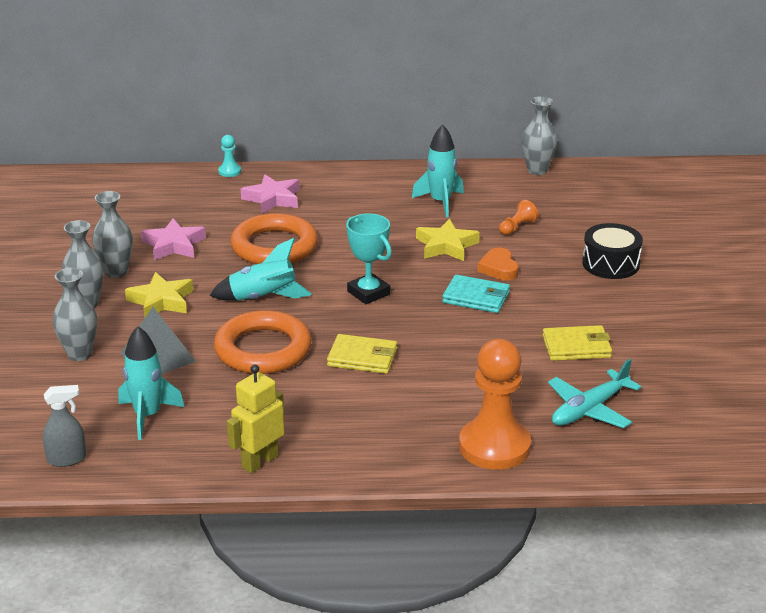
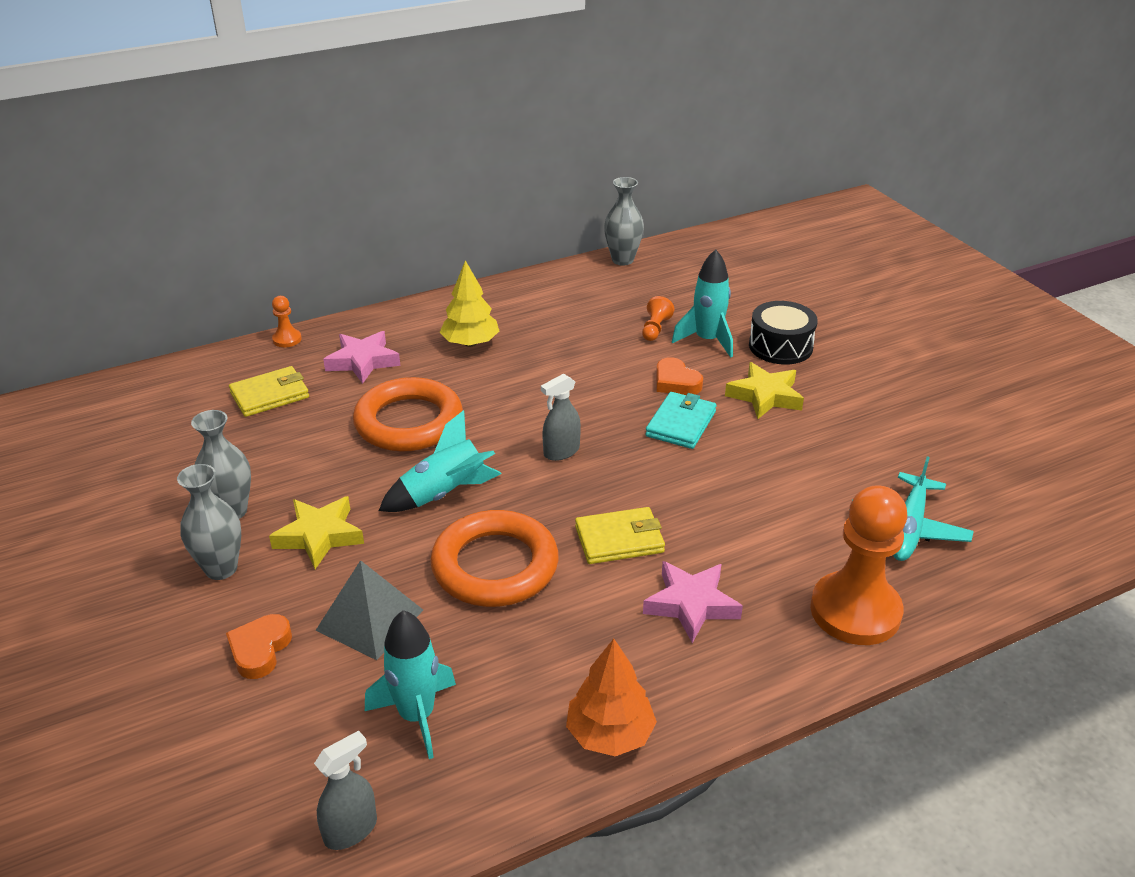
camera: 25 degrees left, 5 degrees up
grey vase [52,268,97,361] -> orange heart [226,614,292,679]
pink star [141,218,206,260] -> pink star moved to [643,561,743,643]
turquoise pawn [218,135,241,177] -> orange pawn [272,296,301,347]
yellow robot [227,365,284,473] -> orange tree [566,639,657,756]
turquoise trophy [346,213,392,304] -> grey spray bottle [541,373,581,461]
turquoise rocket [412,124,464,217] -> turquoise rocket moved to [672,249,733,358]
yellow star [416,219,480,261] -> yellow star moved to [725,362,804,419]
turquoise wallet [442,274,510,313] -> turquoise wallet turned 60 degrees counterclockwise [645,392,716,449]
yellow wallet [543,325,612,361] -> yellow wallet moved to [229,366,309,417]
none -> yellow tree [440,260,499,347]

